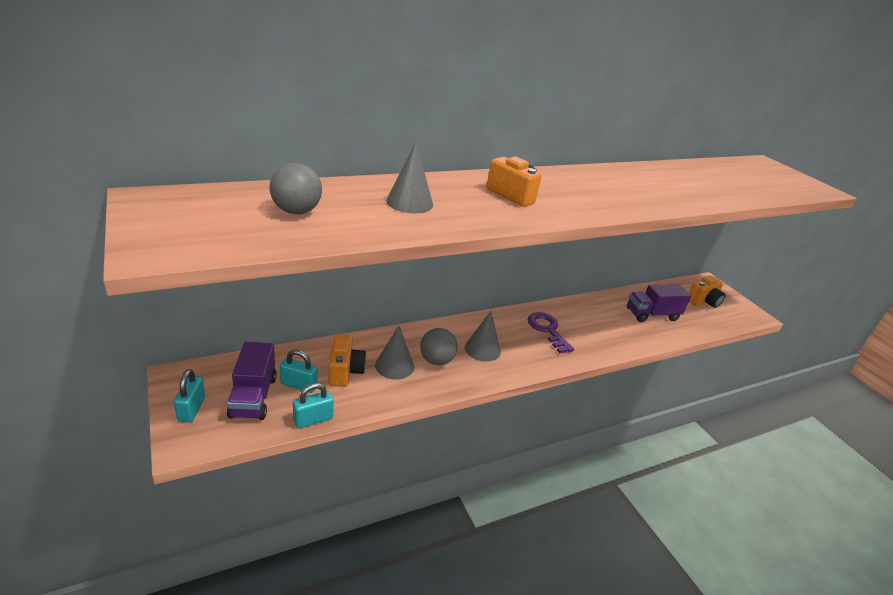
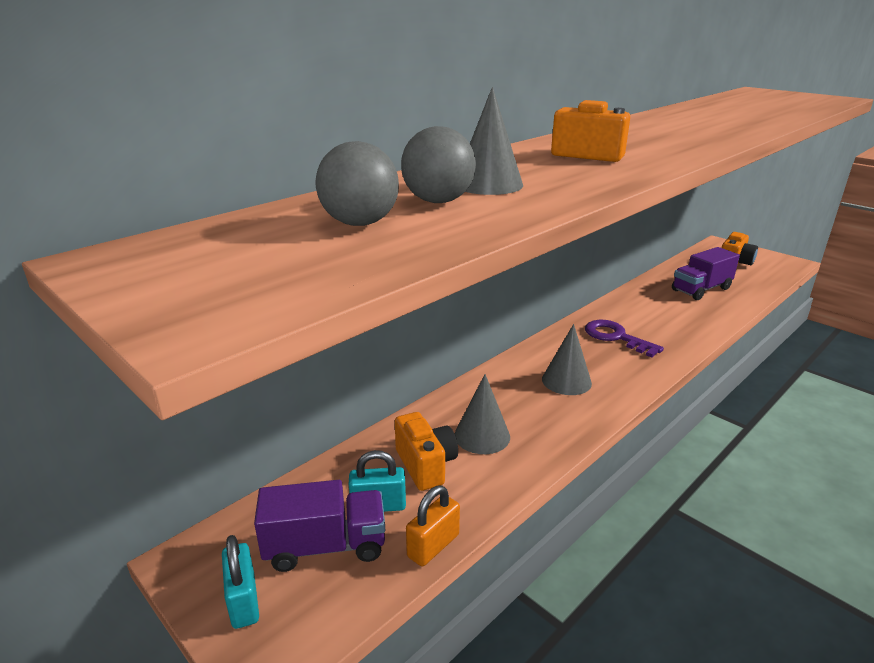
camera: 15 degrees left, 5 degrees down
purple truck [227,342,277,420] -> purple truck turned 75 degrees counterclockwise [254,480,385,572]
turquoise padlock [293,383,334,428] -> orange padlock [406,485,460,566]
grey ball [420,328,458,365] -> grey ball moved to [401,126,476,203]

